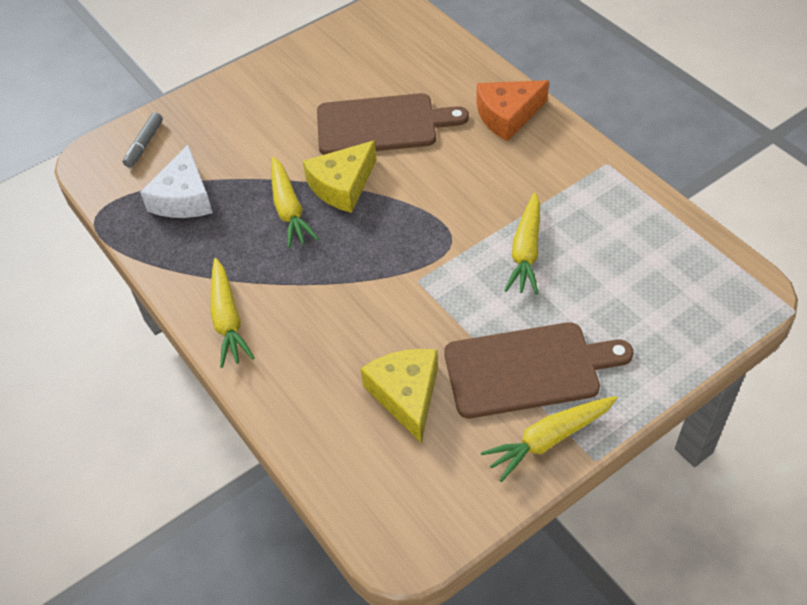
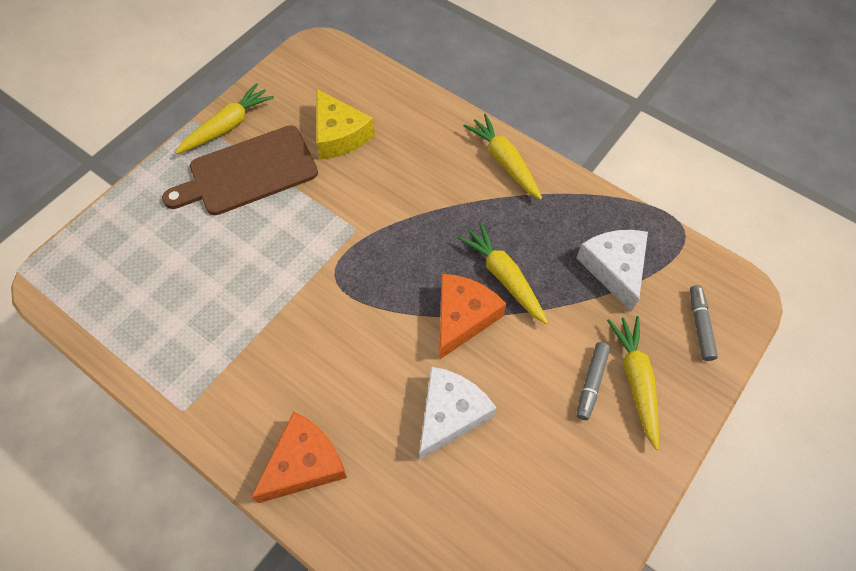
camera: 160 degrees right, 10 degrees up
yellow cheese [303,140,377,213] -> orange cheese [440,274,506,359]
brown cutting board [317,93,469,155] -> white cheese [419,366,497,460]
yellow carrot [504,192,540,295] -> yellow carrot moved to [607,316,659,450]
none -> grey marker [576,342,610,420]

